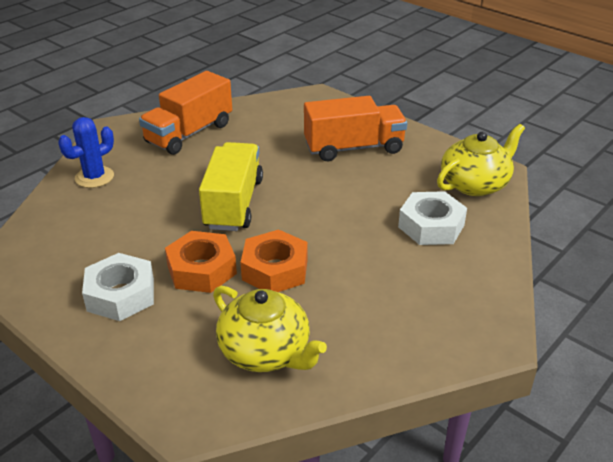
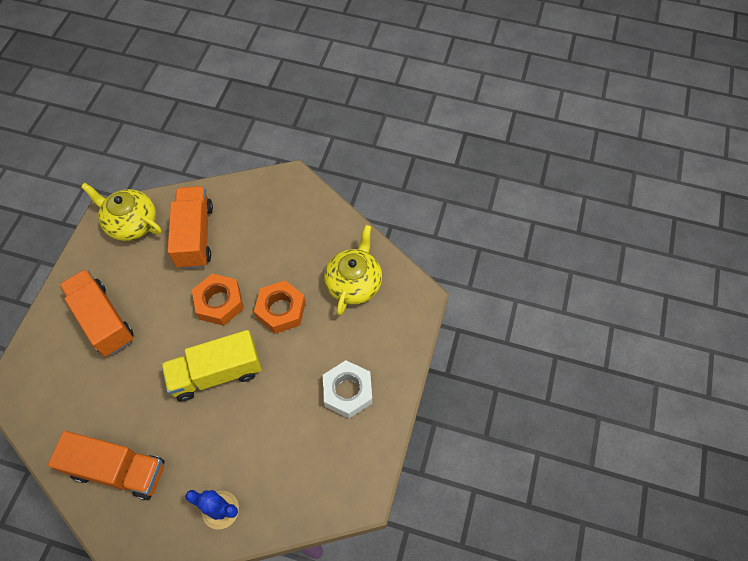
camera: 115 degrees left, 25 degrees up
orange nut [165,231,237,293] -> orange nut moved to [192,274,244,326]
white nut [398,191,467,245] -> orange truck [168,186,213,269]

